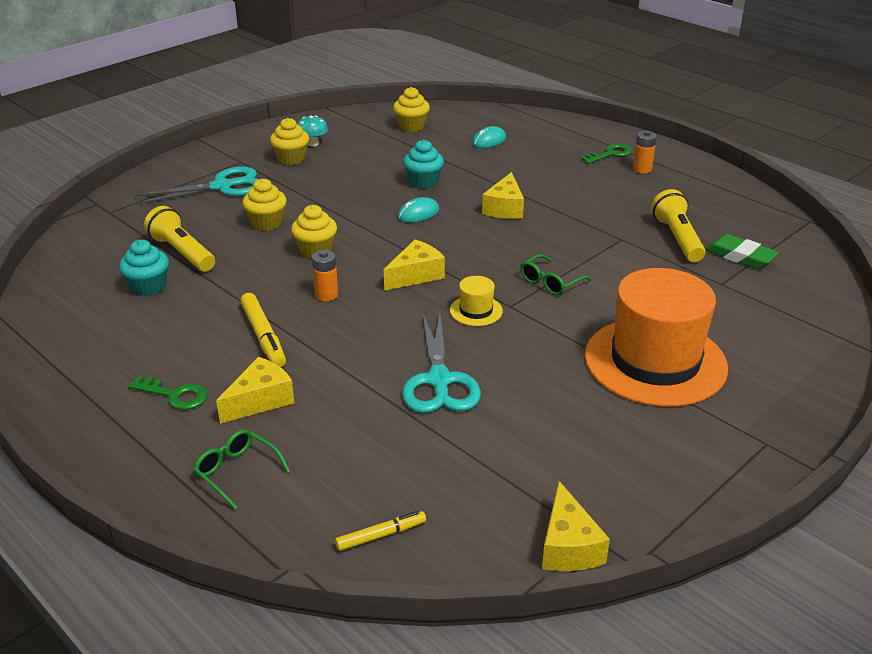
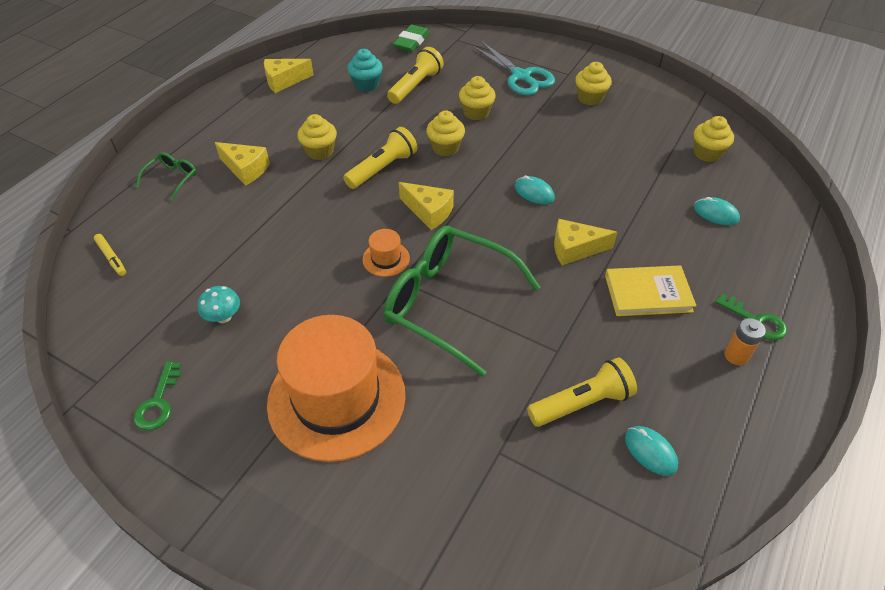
camera: 75 degrees right, 15 degrees up
green key [128,376,207,410] -> green key moved to [133,361,181,430]
yellow marker [240,293,286,367] -> yellow cupcake [297,114,337,160]
turquoise mushroom [297,115,328,146] -> turquoise mushroom moved to [198,286,240,323]
orange battery [312,250,338,301] -> yellow flashlight [343,127,418,189]
turquoise scissors [402,314,481,413] -> none
turquoise cupcake [403,140,444,189] -> none
yellow hat [450,276,503,326] -> orange hat [363,229,410,277]
green glasses [520,254,592,296] -> green glasses [384,226,540,377], size x2.31
yellow cheese [542,481,610,571] -> yellow cheese moved to [264,59,314,93]
green eraser [705,234,779,269] -> green eraser moved to [393,25,430,52]
none -> yellow book [605,265,696,316]
none -> turquoise mouse [625,426,678,476]

